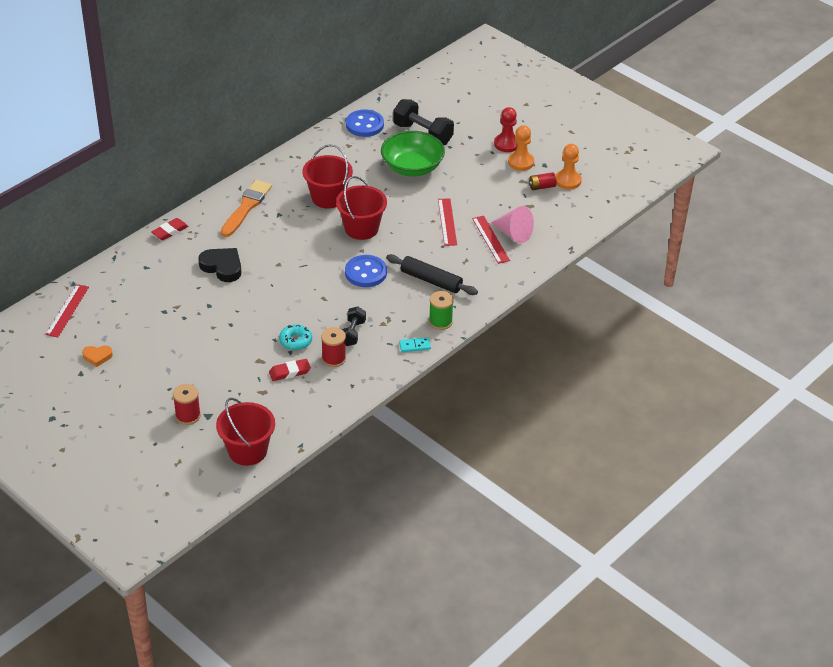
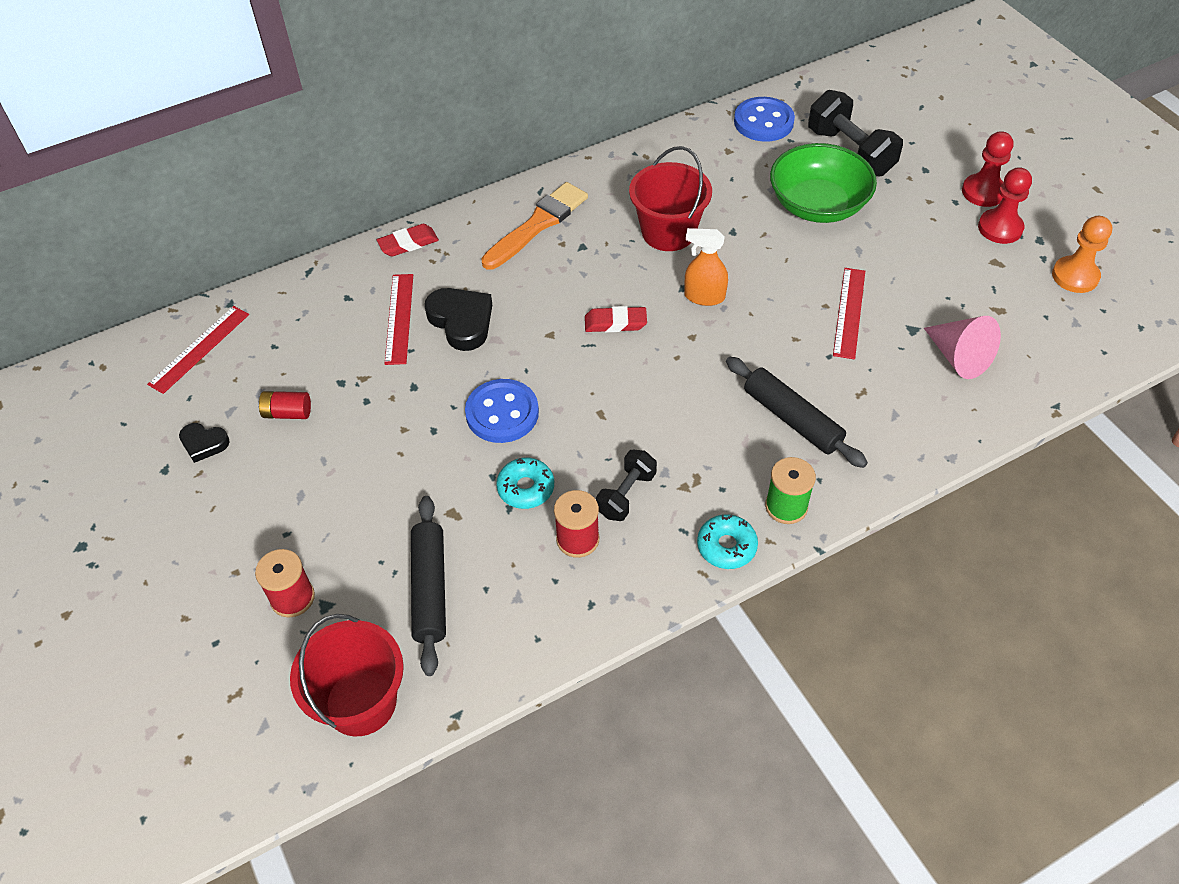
camera: 20 degrees right, 10 degrees up
orange heart [82,346,113,367] -> black heart [179,423,230,463]
red eraser [269,359,311,381] -> red eraser moved to [585,306,647,332]
red bucket [336,176,387,240] -> orange spray bottle [684,228,728,306]
blue button [345,255,387,287] -> blue button moved to [465,379,539,443]
turquoise domino [399,337,431,352] -> turquoise donut [697,514,758,569]
red ruler [472,216,510,264] -> red ruler moved to [385,274,413,365]
orange pawn [508,125,534,171] -> red pawn [978,167,1032,244]
red battery [529,172,557,190] -> red battery moved to [258,391,311,419]
none -> black rolling pin [411,496,446,676]

